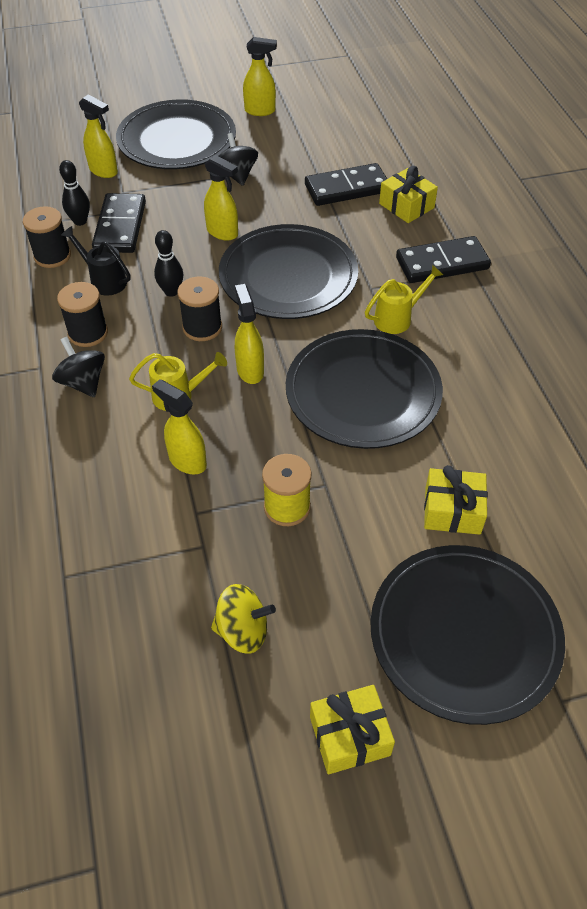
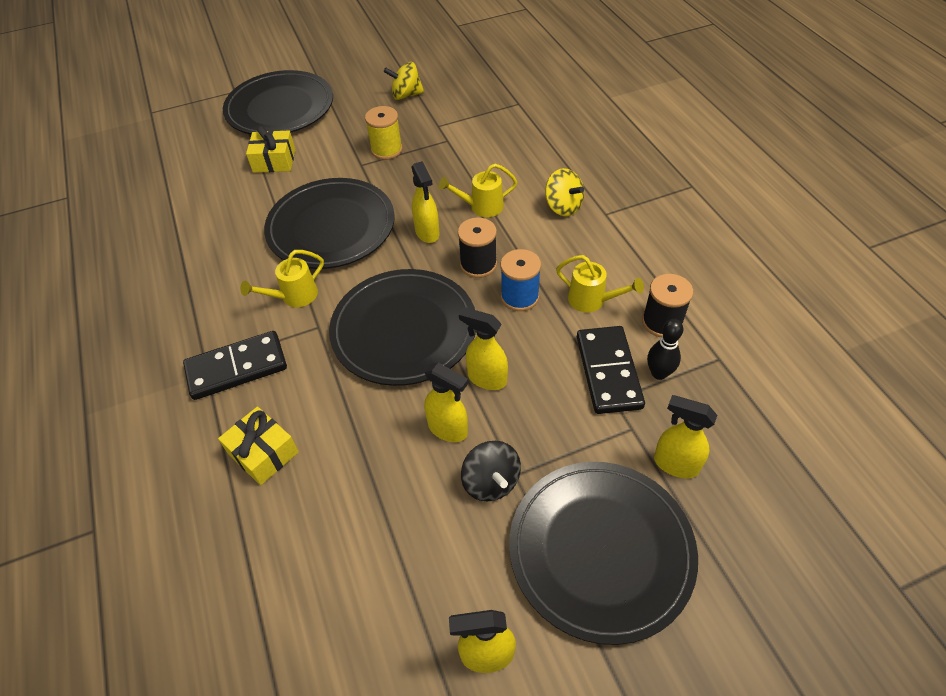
camera: 175 degrees right, 0 degrees up
black spinning top [52,337,105,397] -> yellow spinning top [545,168,584,216]
black spool [57,282,108,347] -> none
black watering can [61,226,130,296] -> yellow watering can [556,255,644,312]
yellow spray bottle [152,379,207,475] -> yellow spray bottle moved to [424,363,468,442]
black bowling pin [154,230,183,297] -> blue spool [500,249,541,311]
black domino [305,163,387,206] -> none
yellow gift [310,685,395,774] -> none

